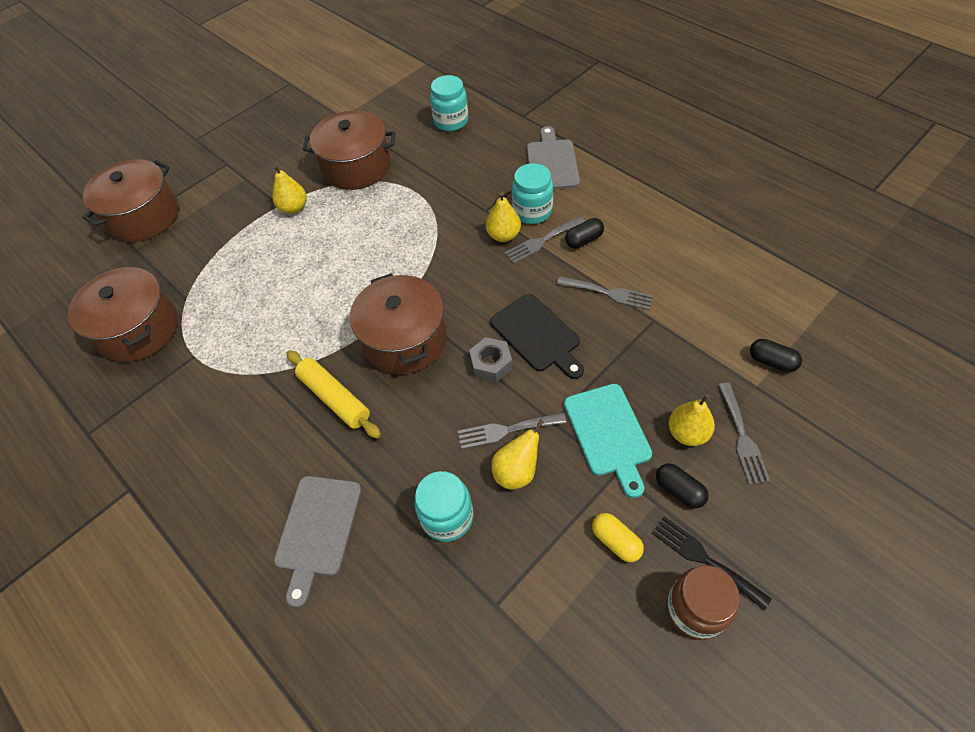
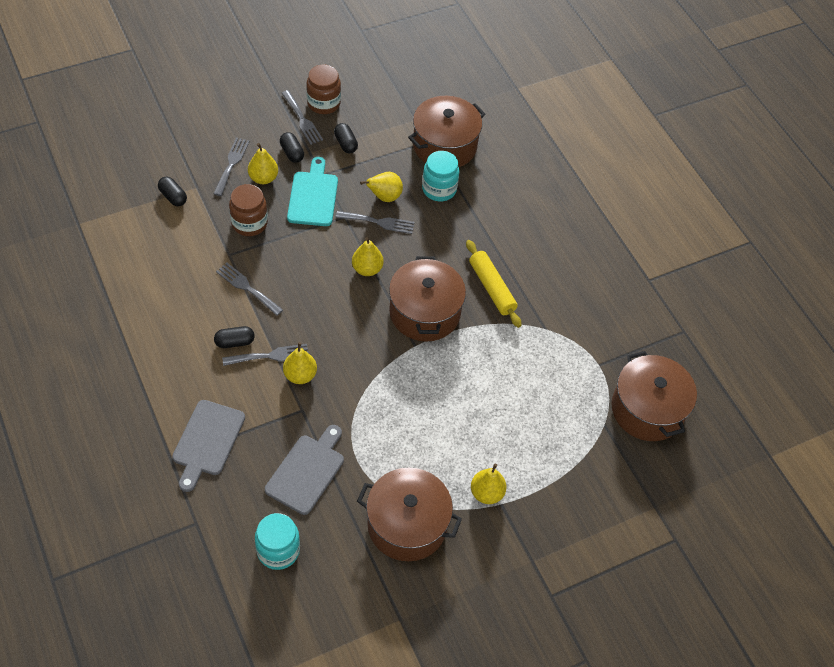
camera: 170 degrees left, 0 degrees up
brown pot [82,159,179,242] -> brown pot moved to [408,96,485,167]
grey cutting board [274,476,362,607] -> grey cutting board moved to [265,425,344,515]
grey nut [469,337,513,382] -> yellow pear [352,237,384,276]
black cutting board [490,294,584,379] -> none
turquoise jar [512,163,553,224] -> none
yellow capsule [592,513,644,562] -> black capsule [334,123,358,153]
black fork [652,516,772,610] -> grey fork [282,90,323,145]
none -> brown jar [229,184,268,236]

